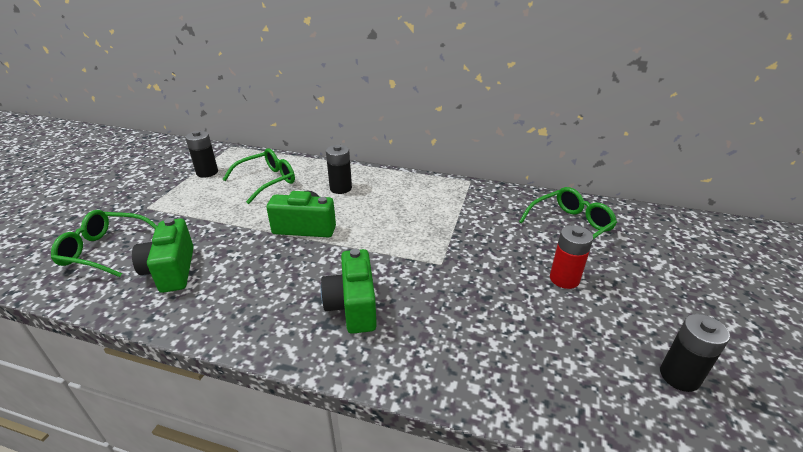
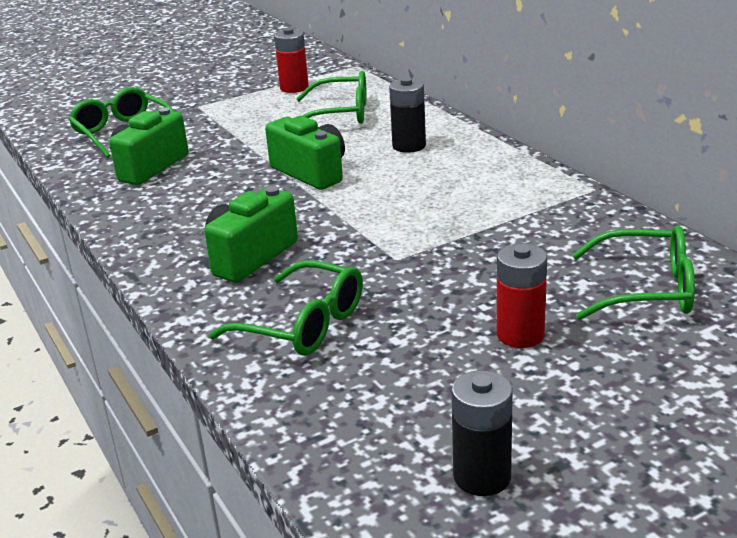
camera: 45 degrees right, 5 degrees down
black battery [185,131,218,177] -> red battery [274,28,309,93]
none -> green glasses [209,260,363,356]

